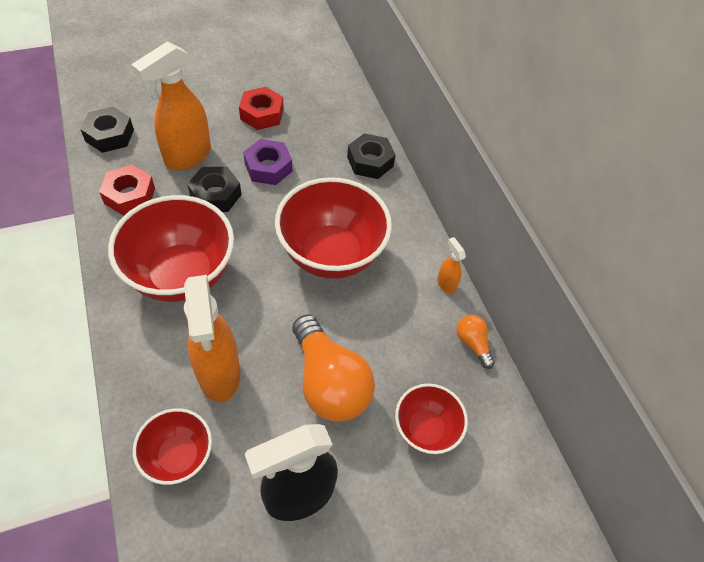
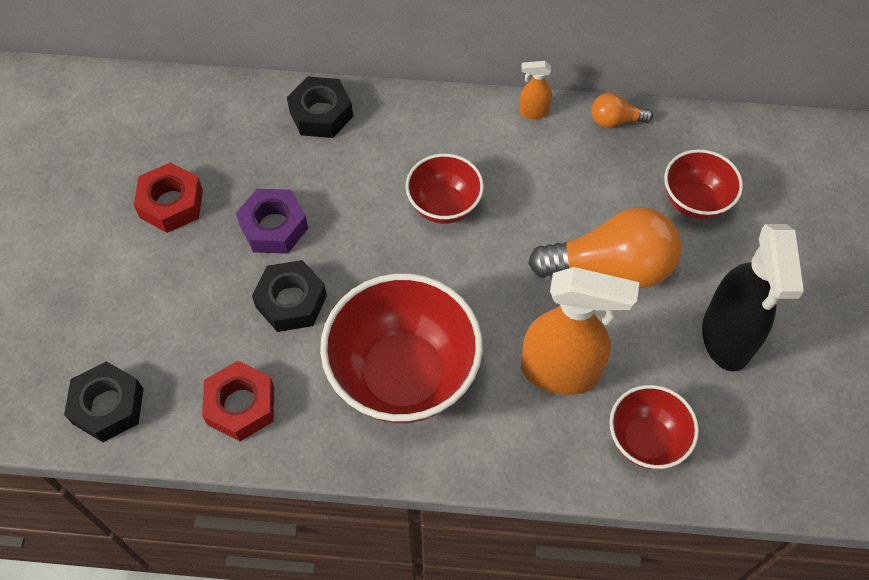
camera: 60 degrees left, 5 degrees up
orange spray bottle [131,41,211,170] -> none
red bowl [275,177,392,279] -> red bowl [406,154,484,224], size x0.54

